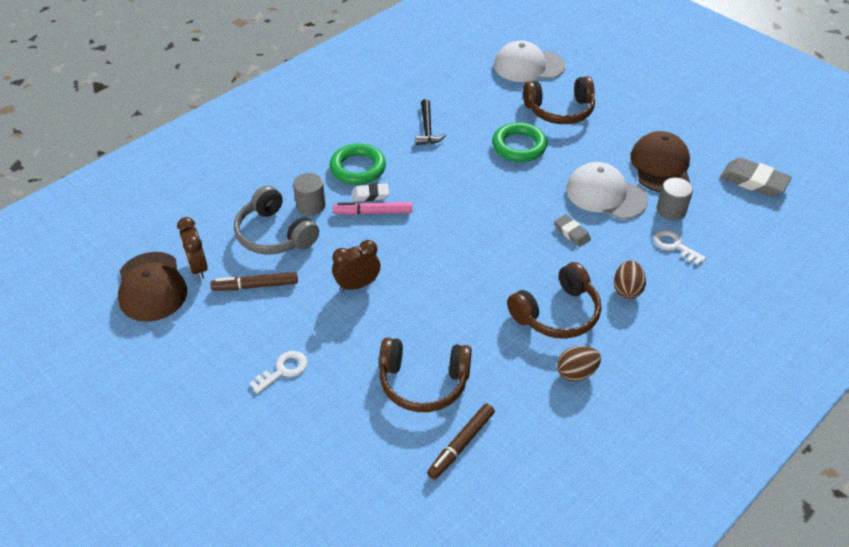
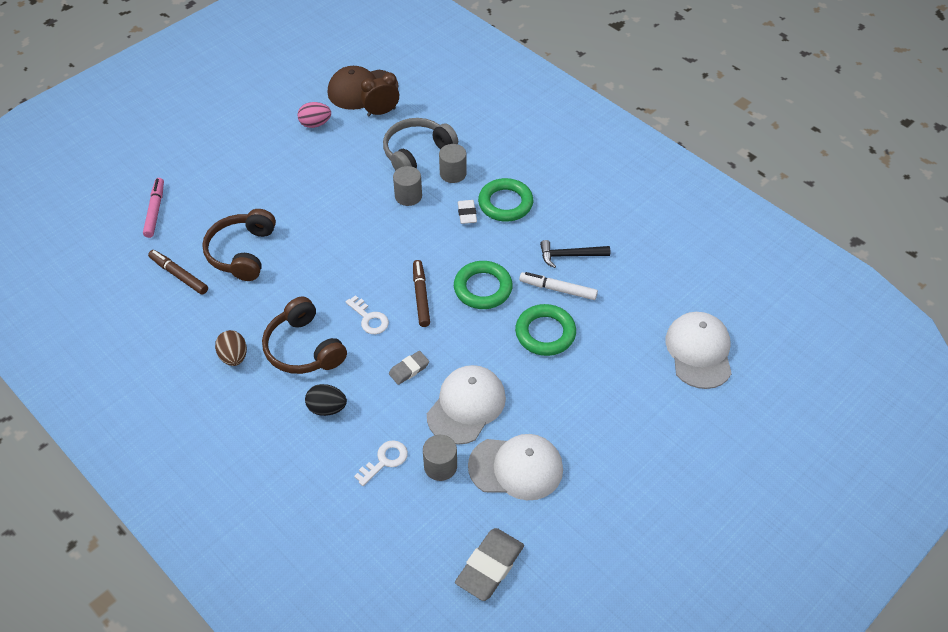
camera: 90 degrees right, 5 degrees up
brown marker [211,272,298,291] -> brown marker moved to [413,260,430,327]
white key [249,351,308,394] -> white key moved to [346,295,389,334]
brown clock [332,240,380,291] -> none
pink marker [333,202,412,215] -> pink marker moved to [143,178,164,238]
brown headphones [523,76,595,124] -> none
brown egg [614,260,646,299] -> black egg [305,384,347,416]
brown cap [630,131,690,192] -> white cap [468,434,563,500]
none -> pink egg [297,102,331,128]
none -> grey cylinder [393,166,422,206]
none -> green ring [454,261,513,309]
none -> white marker [519,272,598,300]

